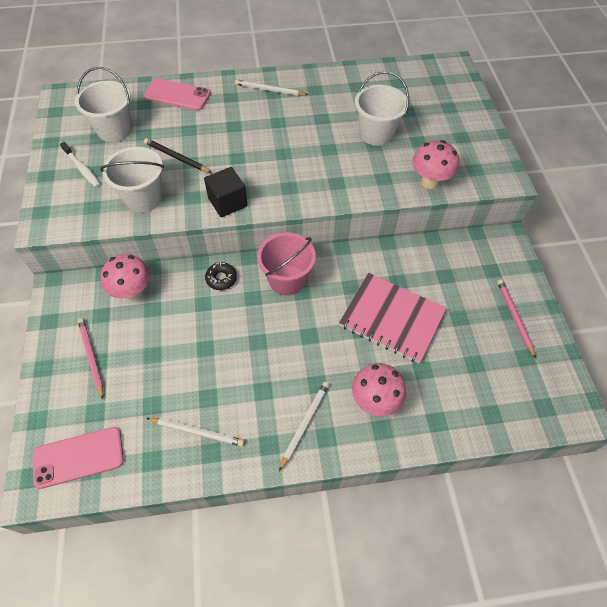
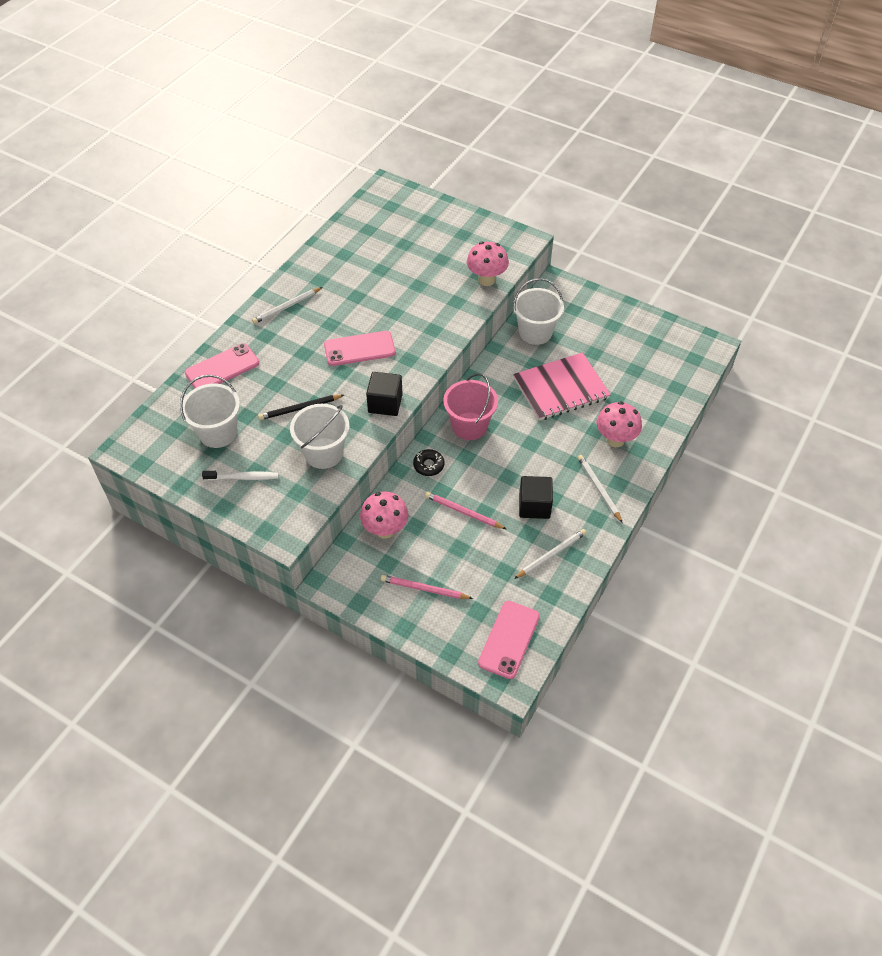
camera: 50 degrees left, 5 degrees down
white bucket [355,71,409,146] -> white bucket moved to [513,278,564,345]
pink pencil [497,279,536,359] -> pink pencil moved to [425,492,506,529]
none -> pink phone [324,331,396,366]
none -> black cube [519,476,553,519]

